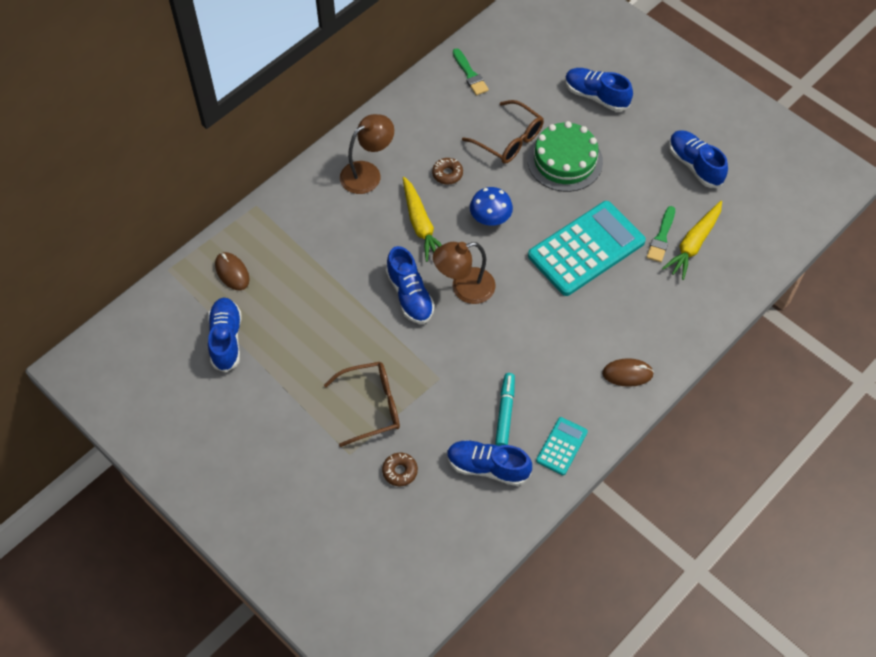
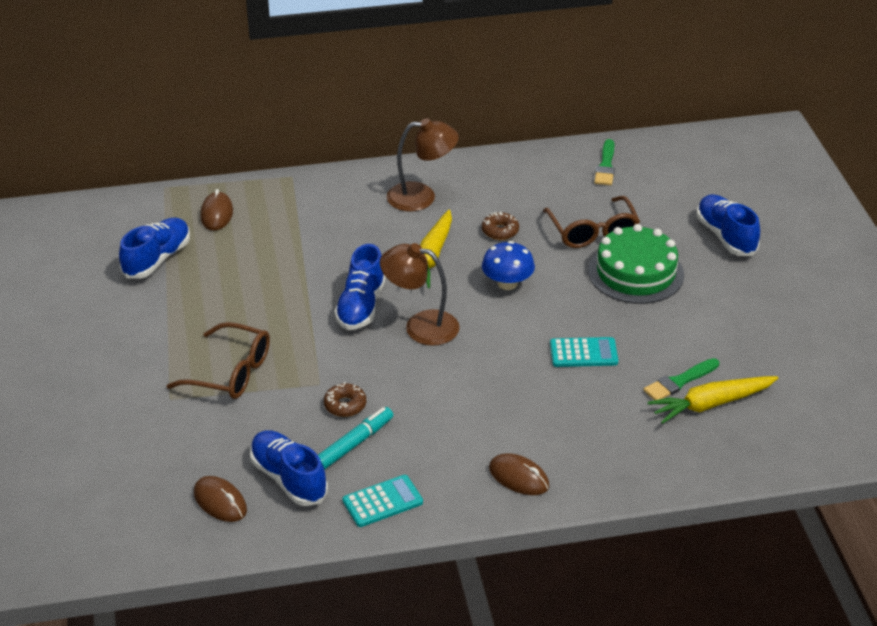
camera: 35 degrees right, 20 degrees down
brown donut [382,453,418,486] -> brown donut moved to [324,382,366,417]
turquoise calculator [528,201,646,296] -> turquoise calculator [550,337,618,367], size x0.48
blue shoe [669,130,728,188] -> none
none -> brown mouse [194,476,247,522]

